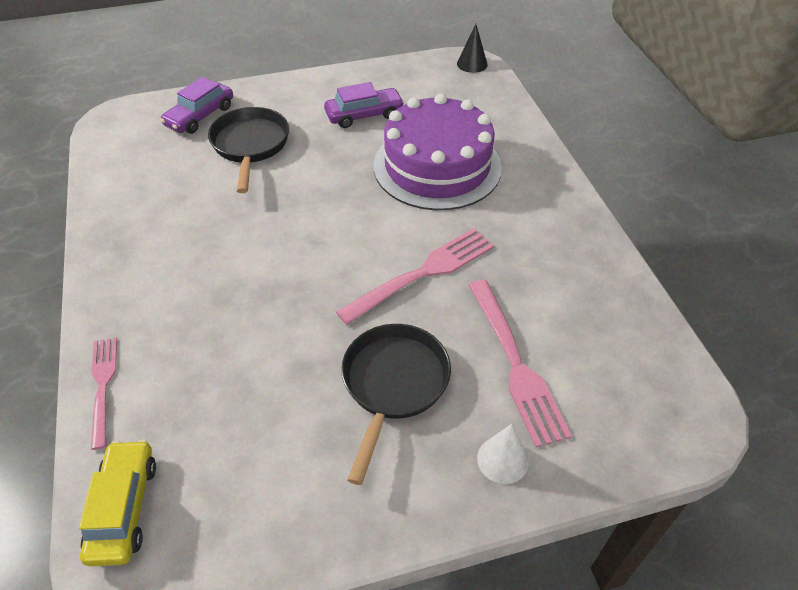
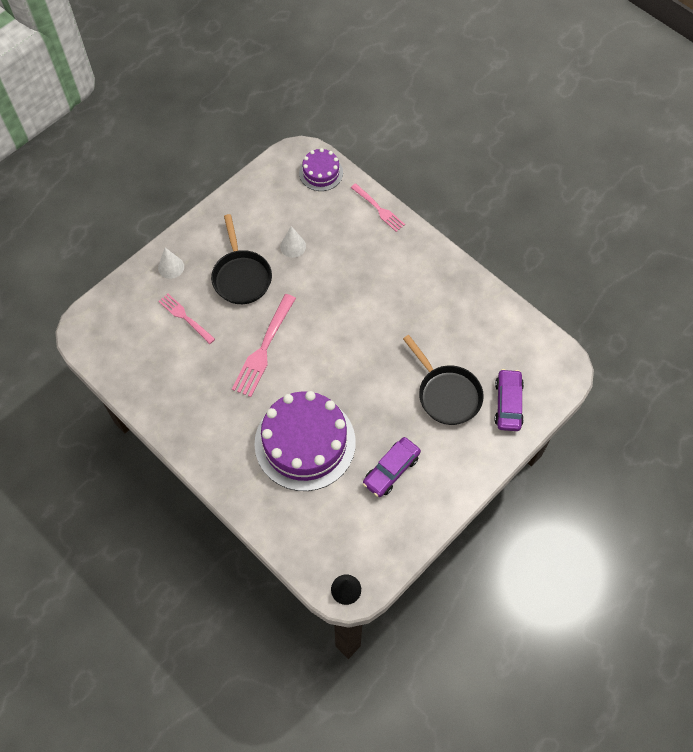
camera: 150 degrees right, 15 degrees up
yellow car [79,440,156,566] -> purple cake [299,148,343,191]
pink fork [468,280,572,447] -> pink fork [158,294,215,344], size x0.63
none -> white cone [280,226,306,258]

